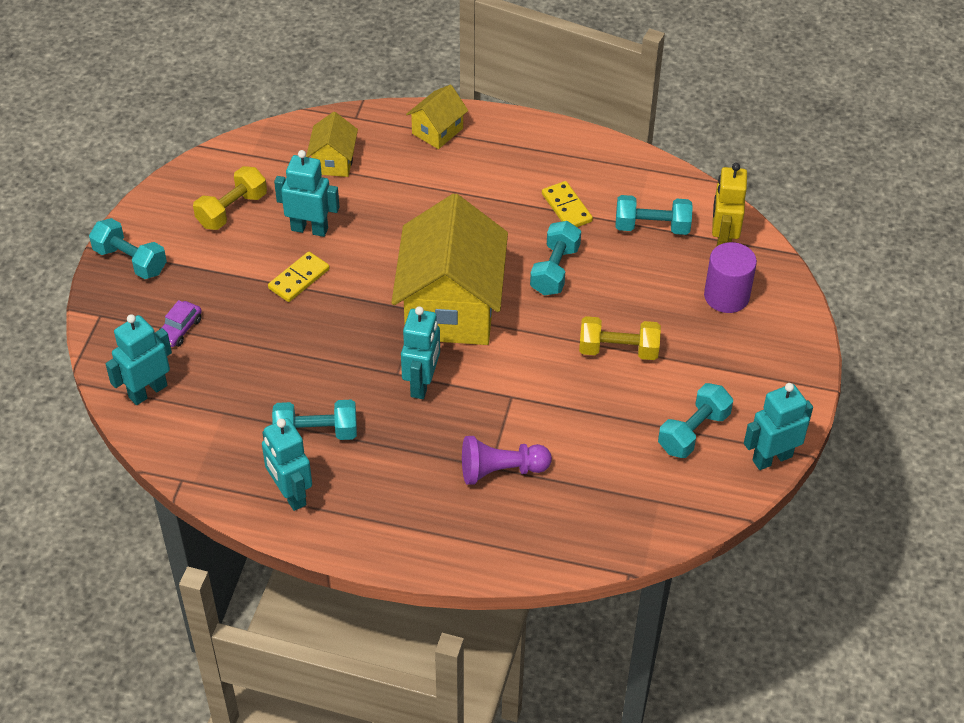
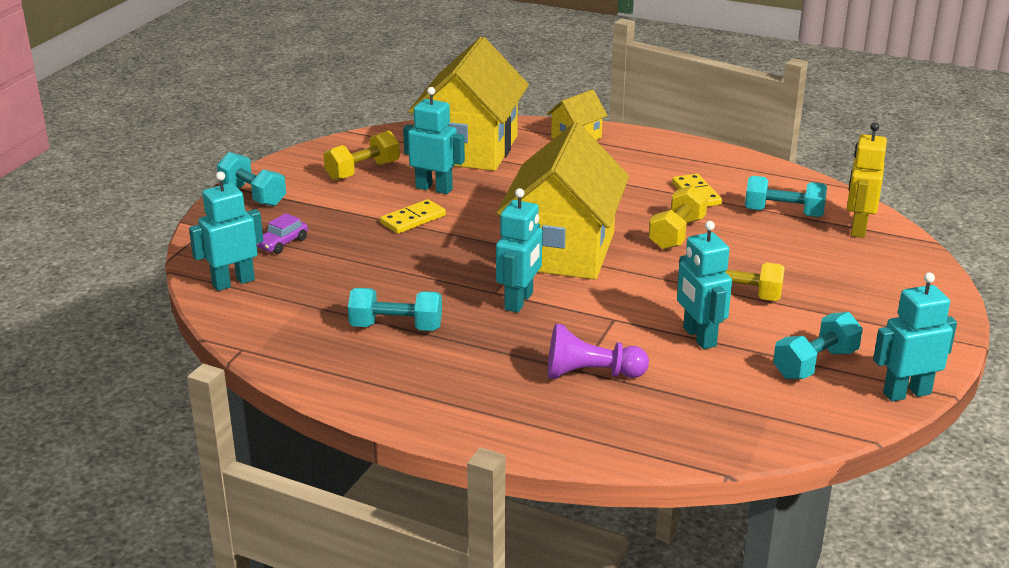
camera: 10 degrees right, 20 degrees down
turquoise robot [262,418,312,511] -> turquoise robot moved to [677,221,732,349]
yellow house [306,112,358,177] -> yellow house [409,37,529,171], size x2.16
turquoise dumbbell [530,221,581,295] -> yellow dumbbell [649,185,708,250]
purple cylinder [704,242,757,313] -> none

